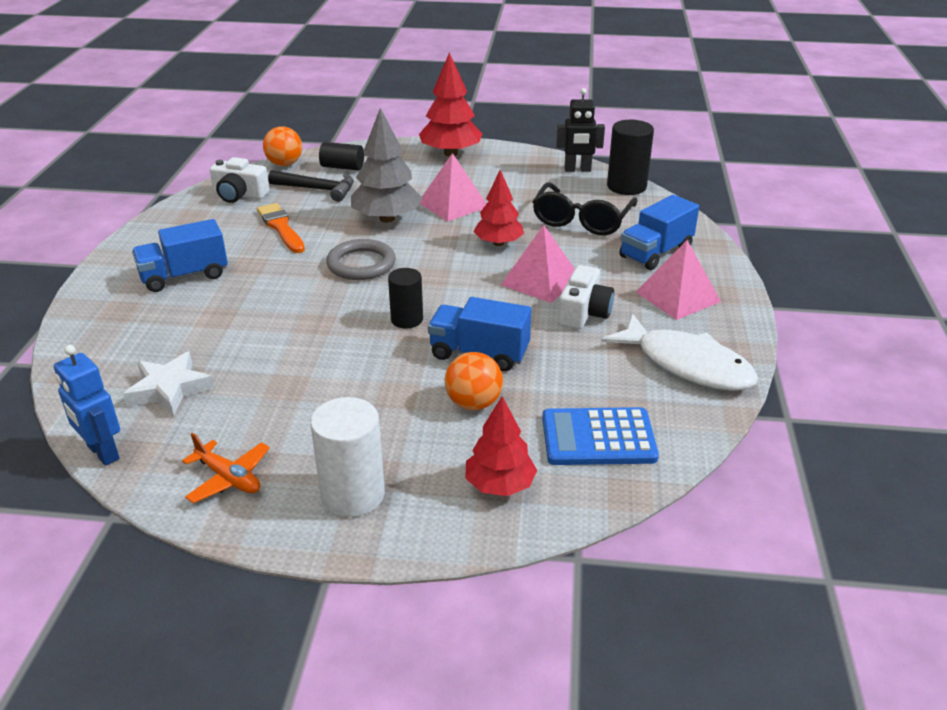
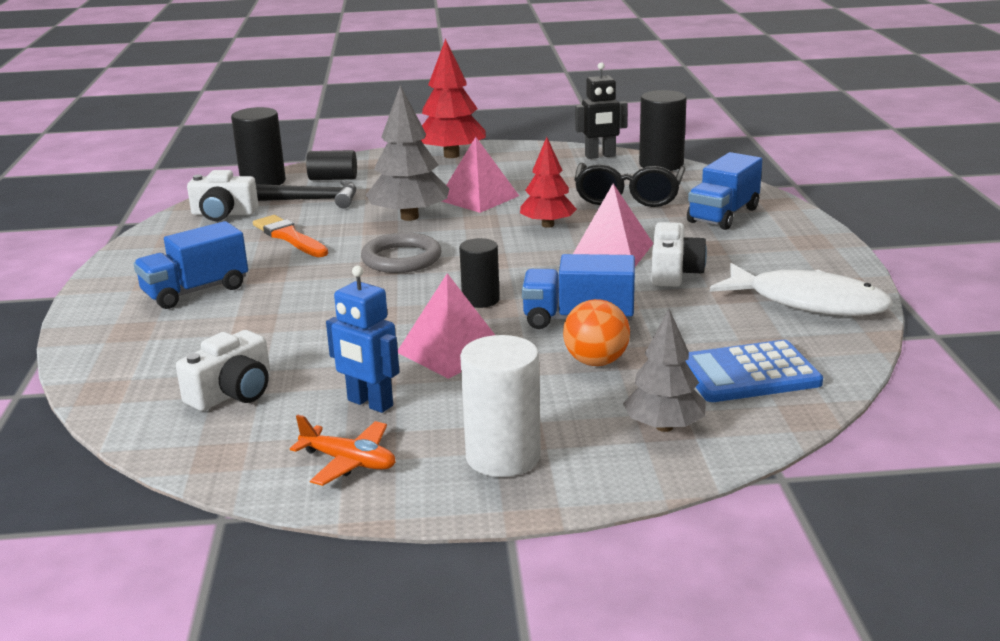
camera: 10 degrees left, 10 degrees down
blue robot [54,345,120,466] -> blue robot moved to [326,266,399,413]
white star [123,352,214,416] -> white camera [176,330,271,411]
orange ball [263,126,302,166] -> black cylinder [231,107,286,185]
red tree [465,396,537,496] -> grey tree [623,309,706,432]
pink pyramid [636,240,721,320] -> pink pyramid moved to [398,273,495,379]

